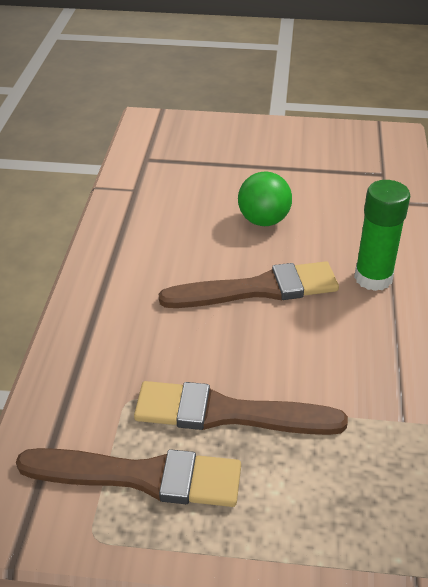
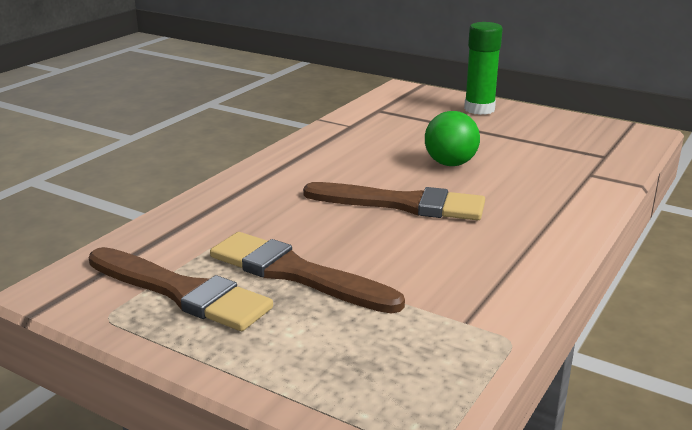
camera: 25 degrees right, 15 degrees down
green glue stick [354,180,410,291] -> green glue stick moved to [464,22,503,115]

